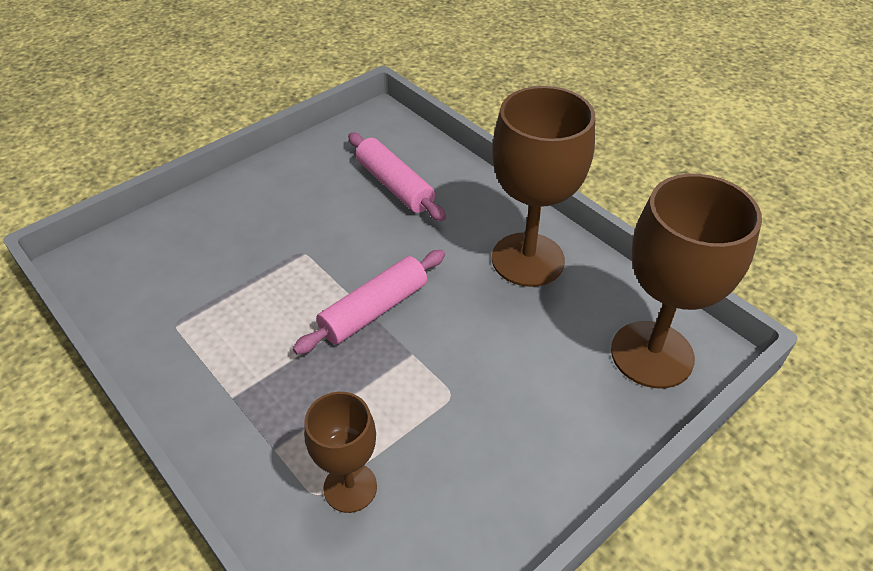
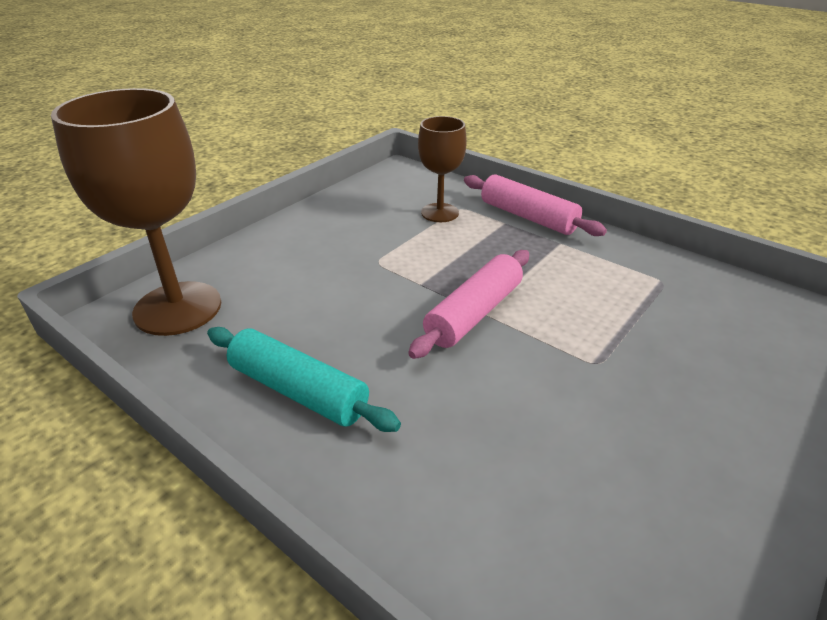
camera: 170 degrees right, 10 degrees down
pink rolling pin [348,132,446,221] -> pink rolling pin moved to [464,174,607,236]
brown goblet [492,86,595,287] -> turquoise rolling pin [207,327,401,432]

